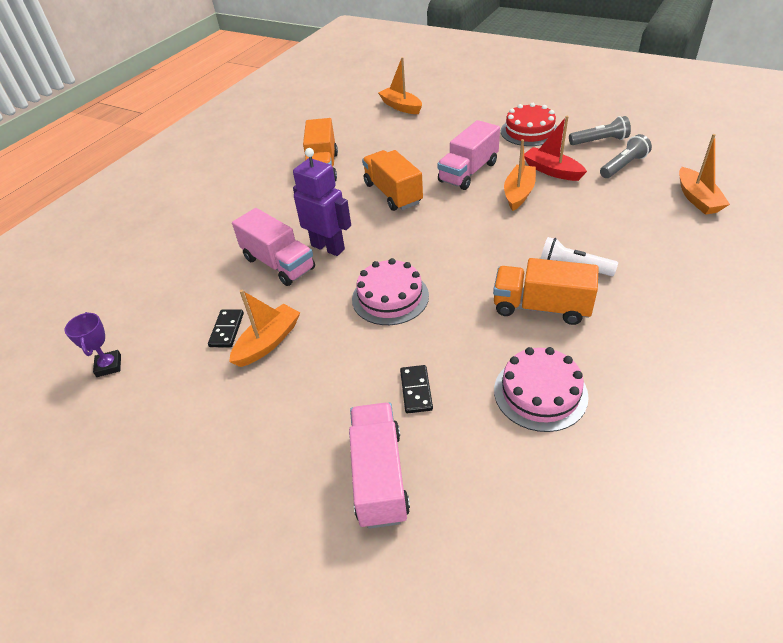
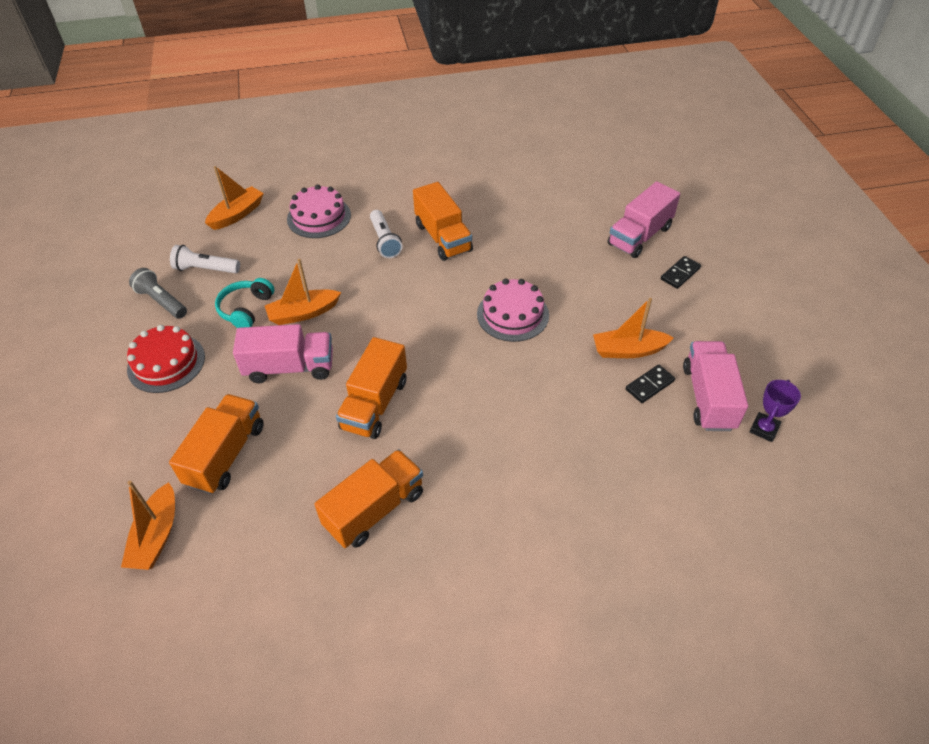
camera: 135 degrees left, 5 degrees up
pink truck [232,208,315,286] -> pink truck moved to [683,341,748,431]
purple robot [293,148,351,256] -> none
black domino [400,365,433,413] -> black domino moved to [661,256,701,289]
pink cake [494,347,589,432] -> pink cake moved to [287,184,351,238]
red boat [524,116,587,181] -> turquoise headphones [215,278,274,328]
grey flashlight [600,134,652,178] -> white flashlight [170,245,240,273]
none -> orange truck [169,394,264,494]

